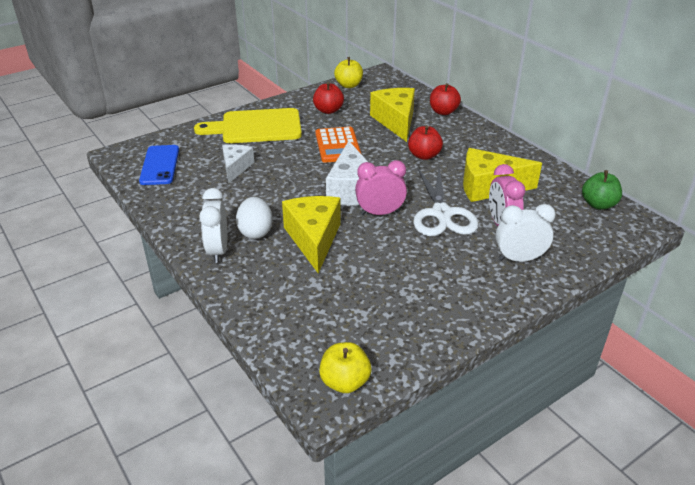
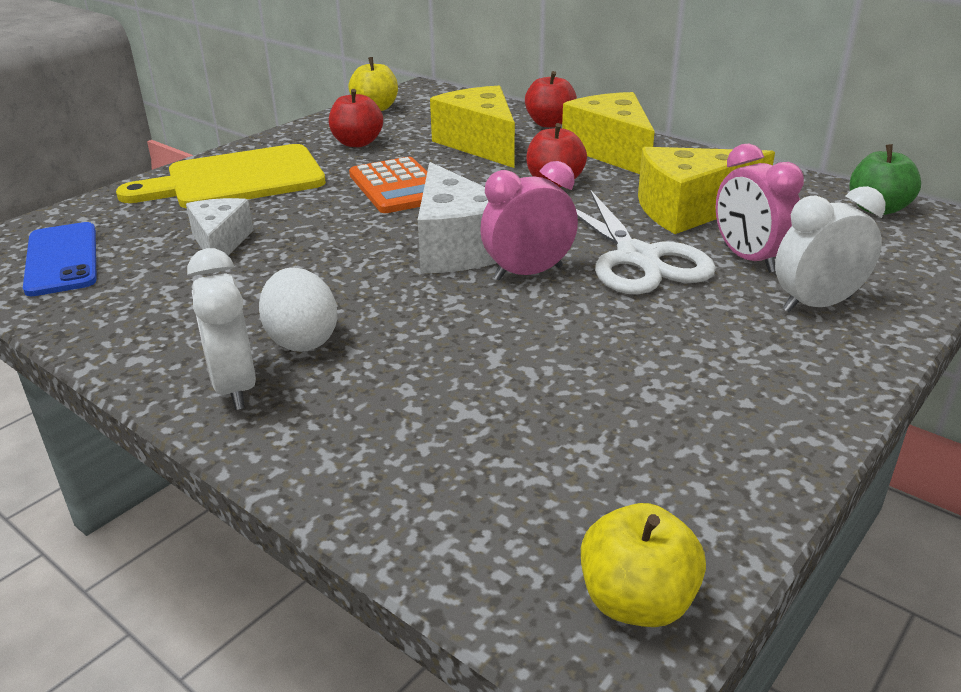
camera: 15 degrees left, 5 degrees down
yellow cheese [282,196,341,273] -> yellow cheese moved to [562,92,655,174]

